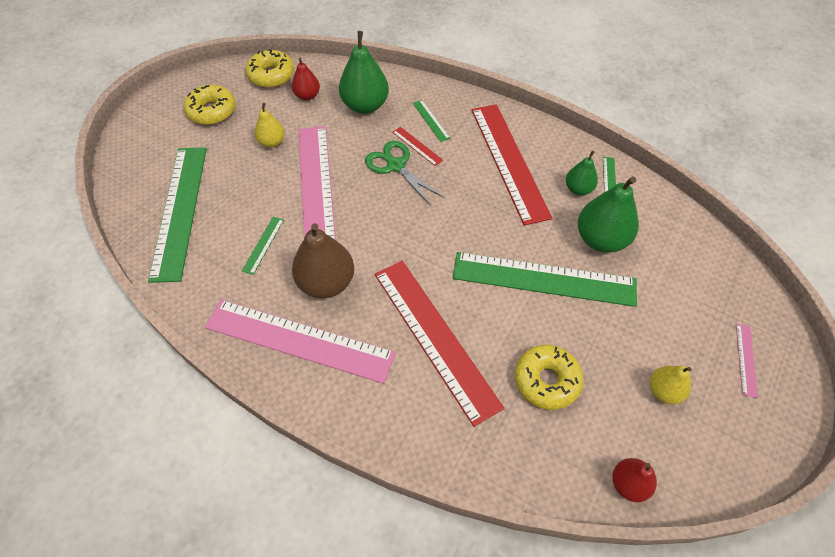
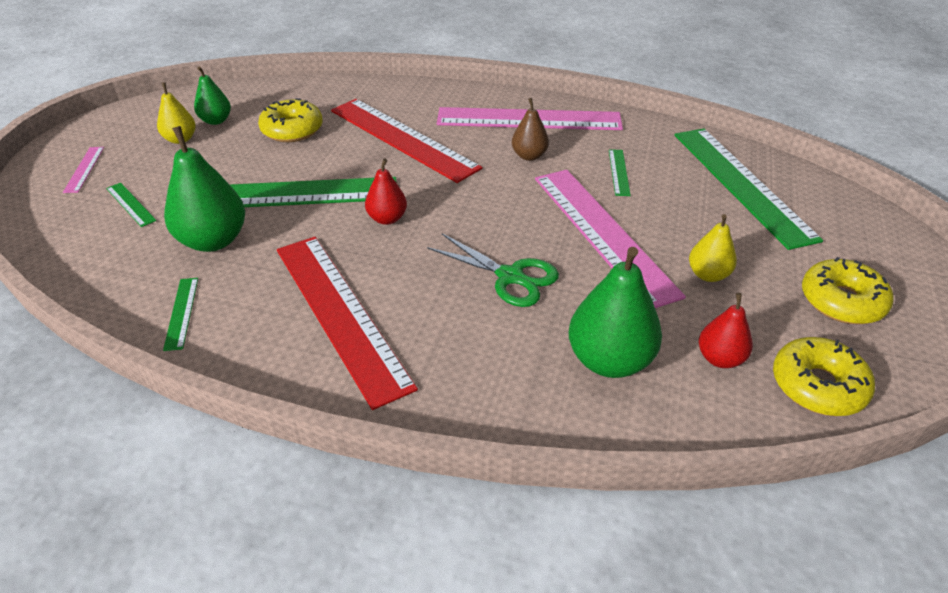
camera: 165 degrees right, 15 degrees down
brown pear [292,223,354,298] -> brown pear [512,98,549,161], size x0.57
red ruler [392,127,443,166] -> none
green ruler [413,100,450,142] -> green ruler moved to [106,183,157,227]
green pear [566,151,598,195] -> green pear moved to [194,66,231,125]
red pear [612,458,657,502] -> red pear moved to [365,159,407,225]

